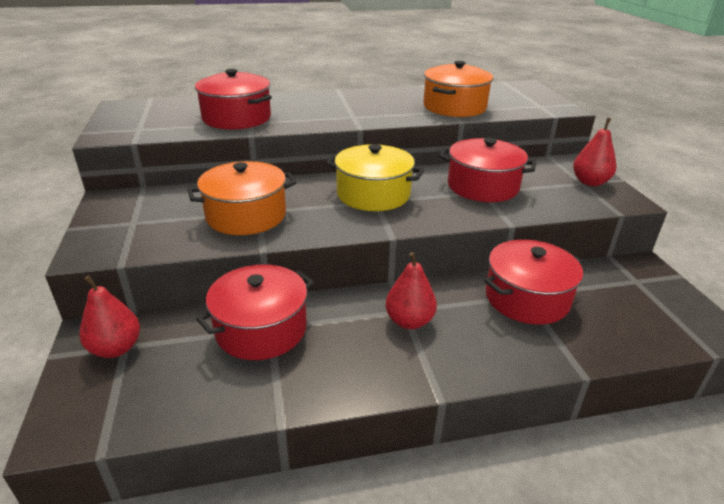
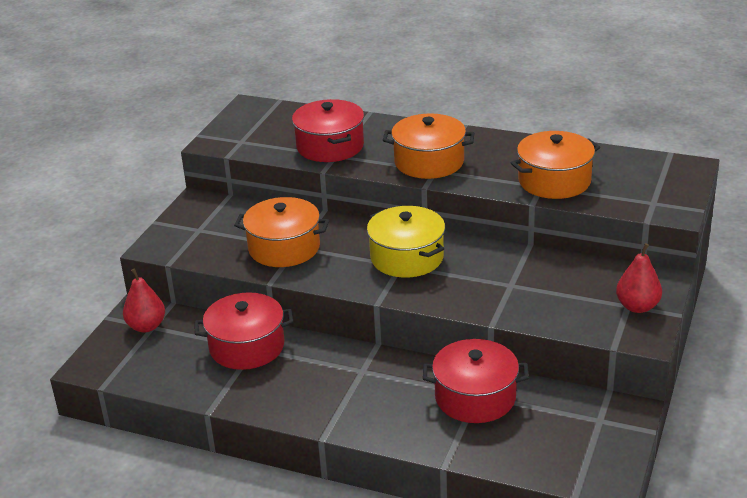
camera: 35 degrees right, 0 degrees up
red pear [386,252,437,329] -> none
red pot [439,138,536,202] -> none
none -> orange pot [383,113,475,179]

